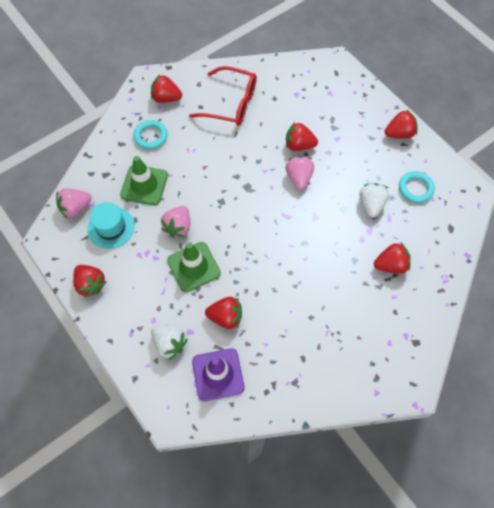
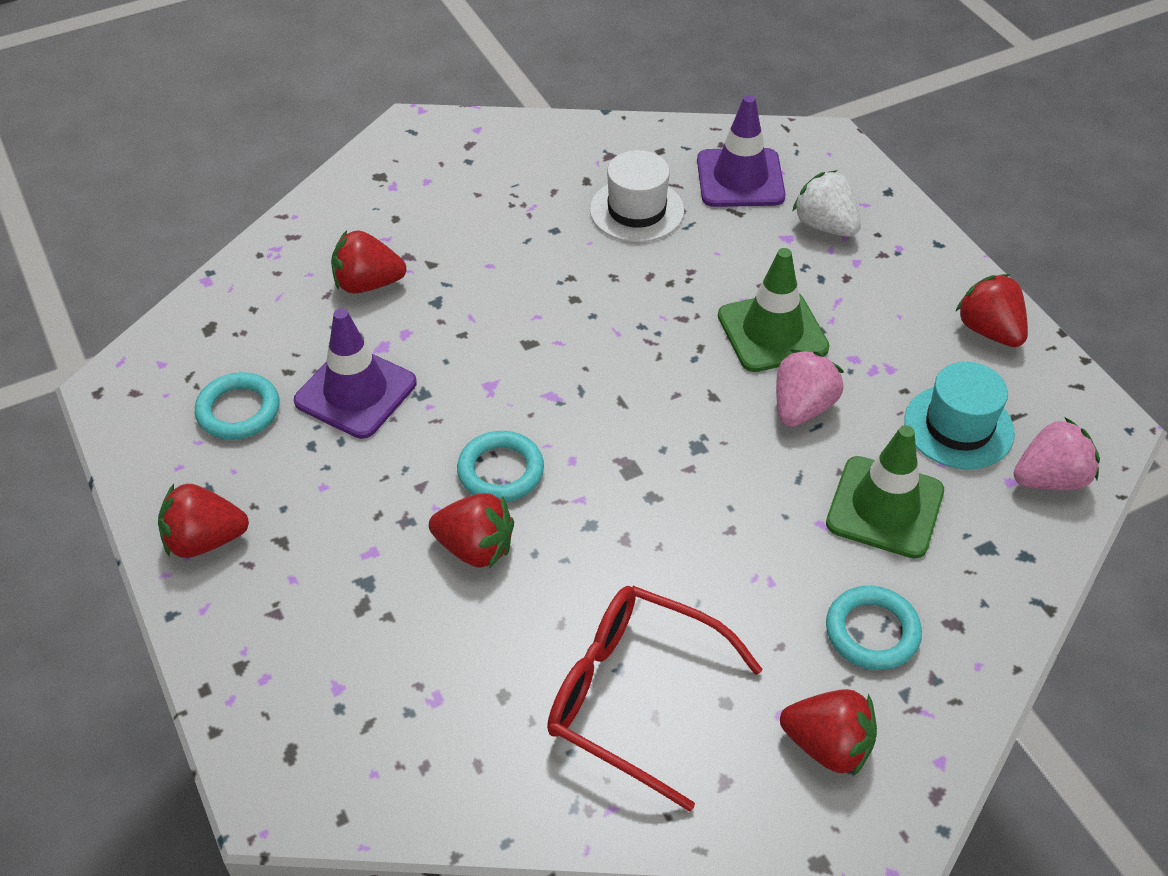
camera: 170 degrees left, 15 degrees down
red strawberry [205,297,242,329] -> none
pink strawberry [286,156,314,190] -> turquoise ring [457,431,544,502]
white strawberry [359,183,389,218] -> purple traffic cone [294,308,417,439]
none -> white hat [590,150,684,242]

